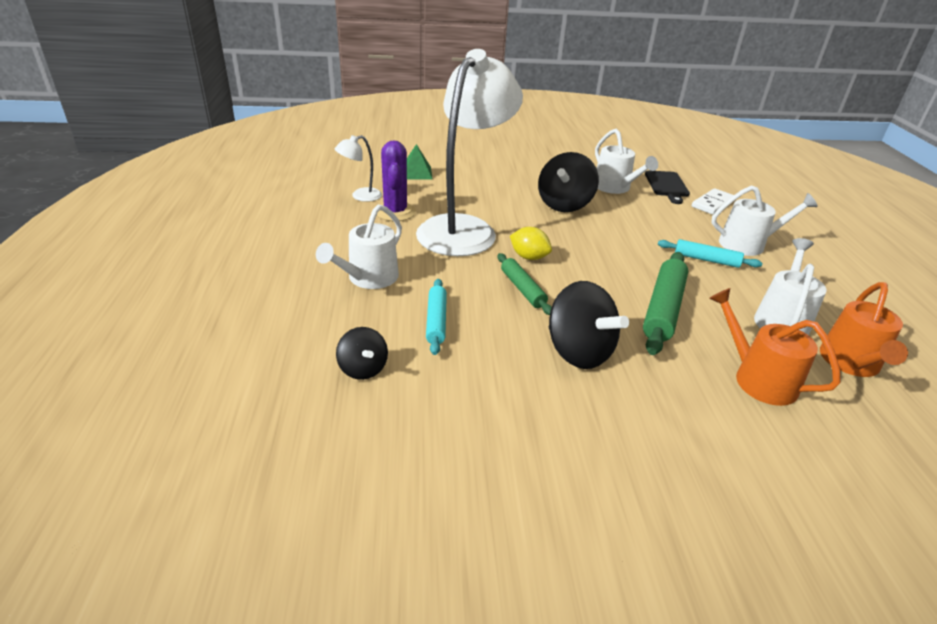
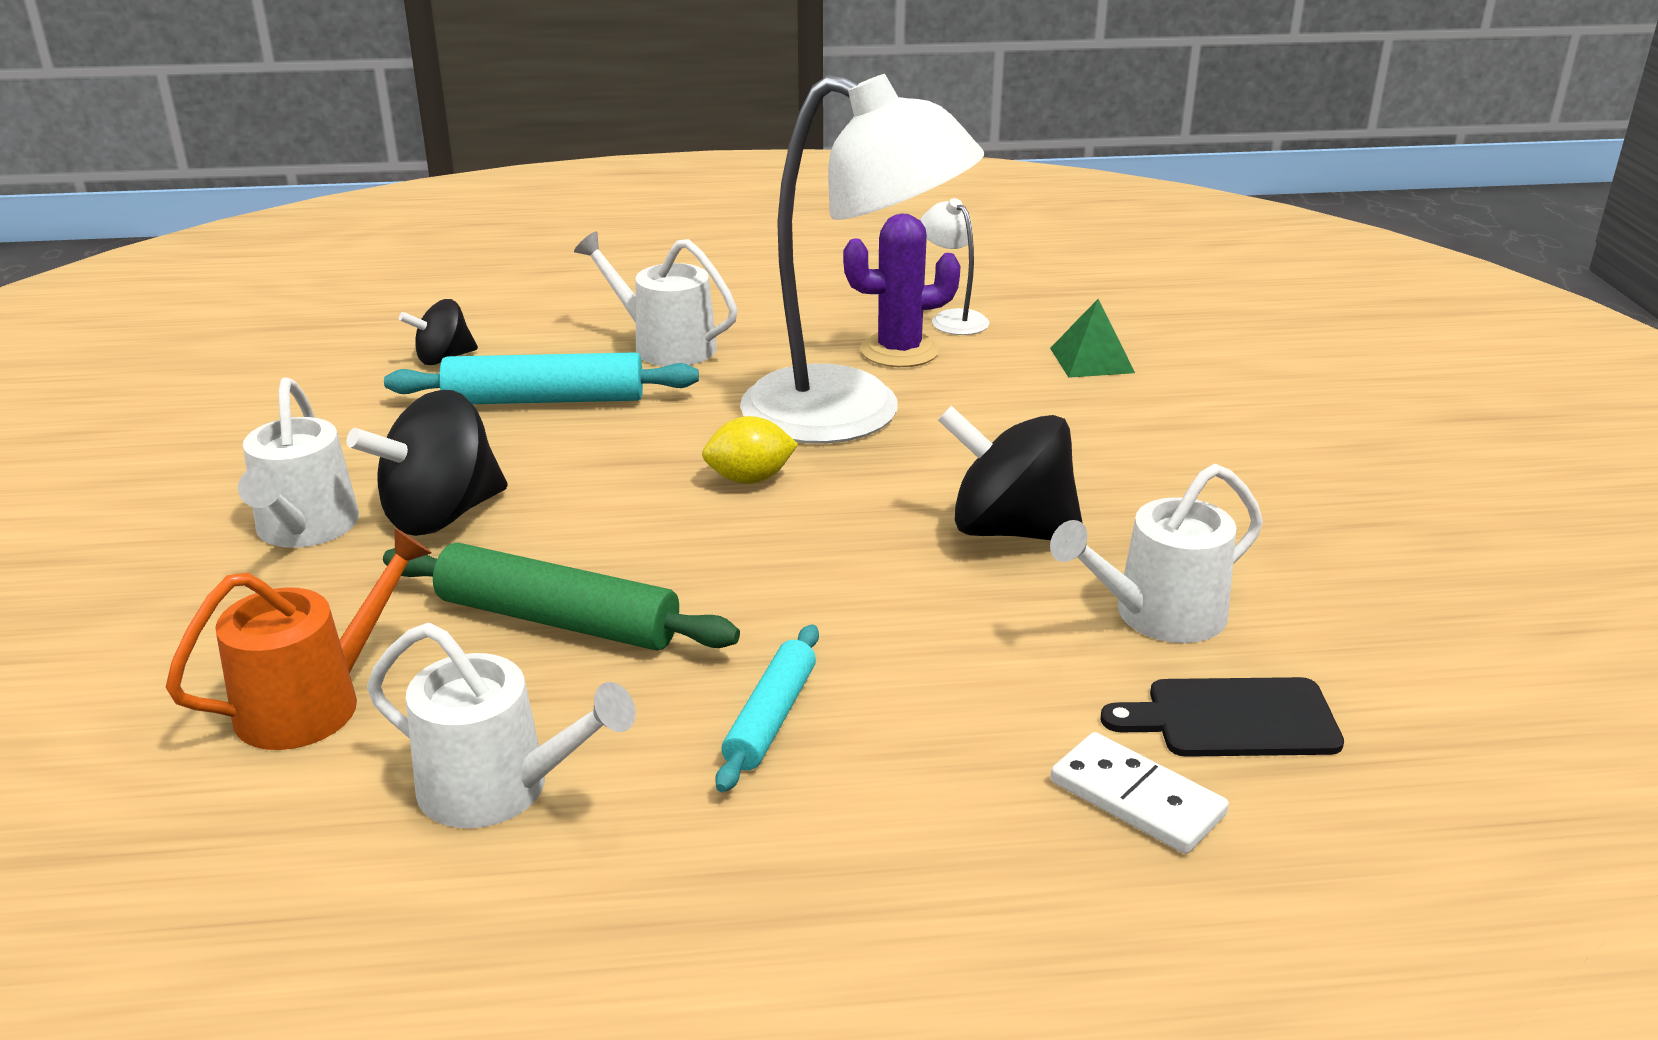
camera: 90 degrees right, 5 degrees down
turquoise rolling pin [426,279,447,355] -> turquoise rolling pin [384,352,699,404], size x1.62
green rolling pin [498,253,552,315] -> none
yellow lemon [510,227,552,260] -> yellow lemon turned 45 degrees clockwise [702,416,798,484]
white watering can [711,186,818,256] -> white watering can moved to [238,378,359,548]
orange watering can [820,282,908,377] -> none

